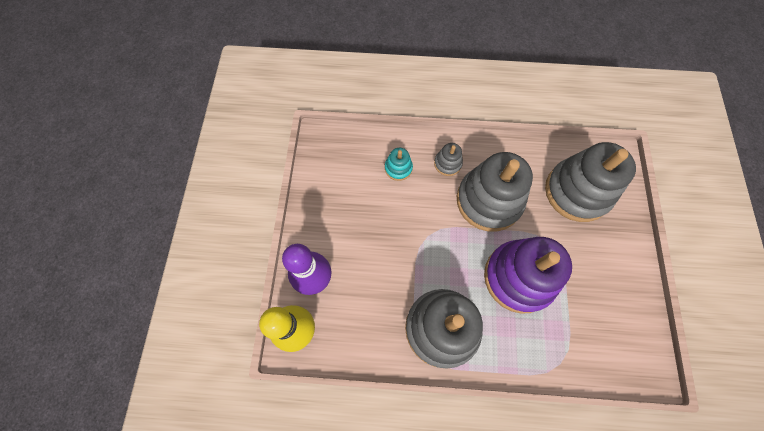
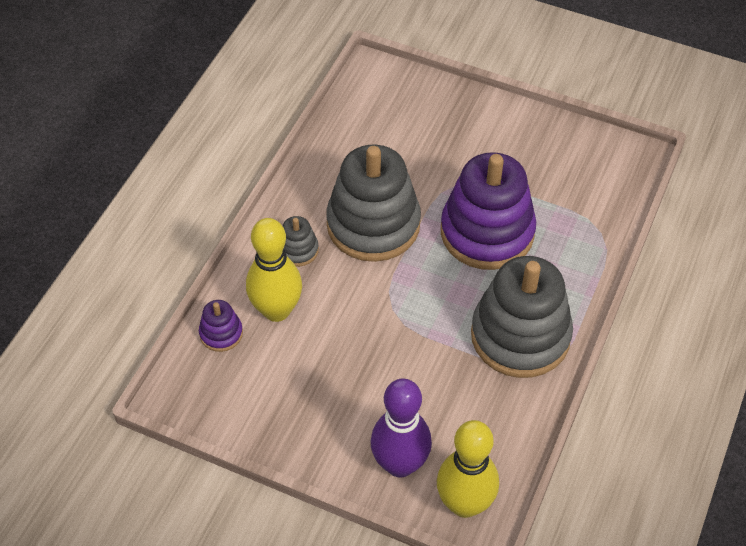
camera: 70 degrees left, 15 degrees down
turquoise stacking toy [385,148,413,181] -> yellow bowling pin [246,218,302,322]
grey stacking toy [545,142,636,222] -> none
none -> purple stacking toy [199,300,243,352]

